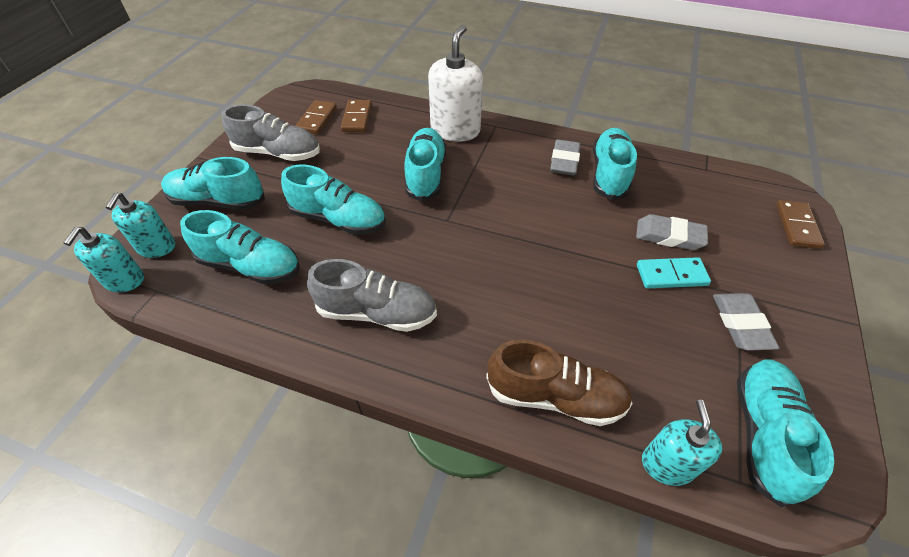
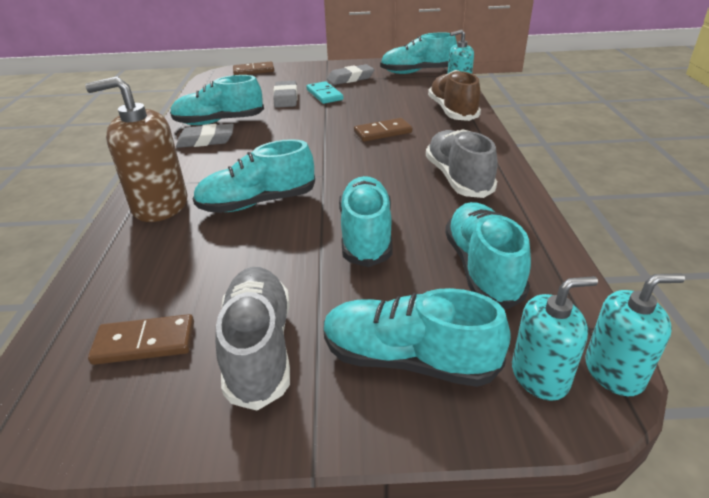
camera: 110 degrees left, 15 degrees down
turquoise shoe [161,157,265,210] -> turquoise shoe turned 120 degrees clockwise [324,288,511,387]
brown domino [341,100,372,132] -> brown domino moved to [354,118,412,142]
white soap dispenser [428,25,483,142] -> brown soap dispenser [85,77,188,222]

